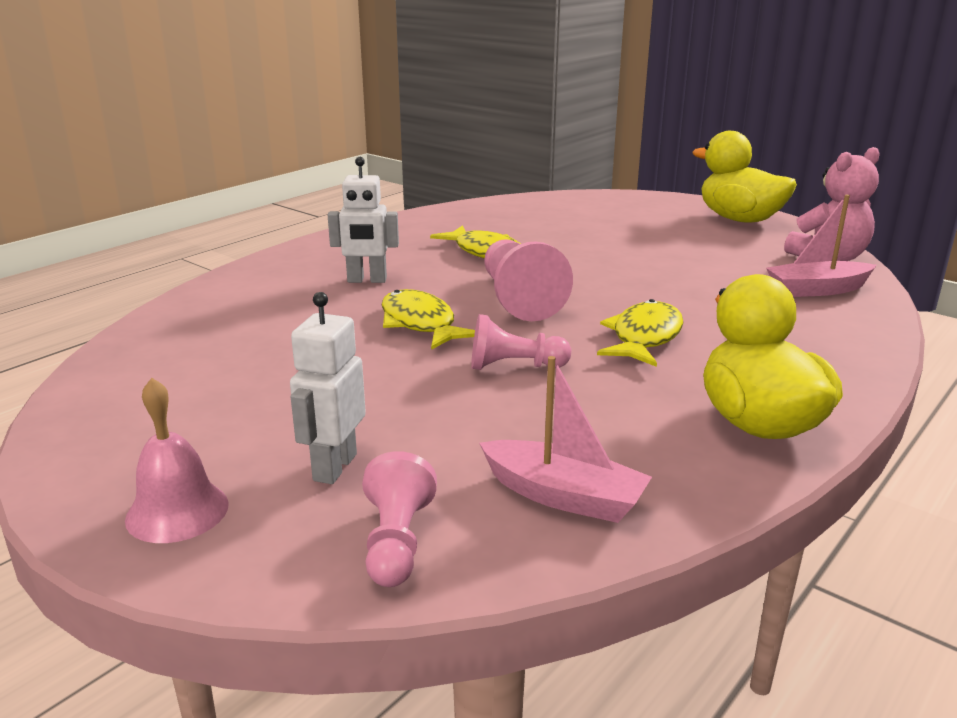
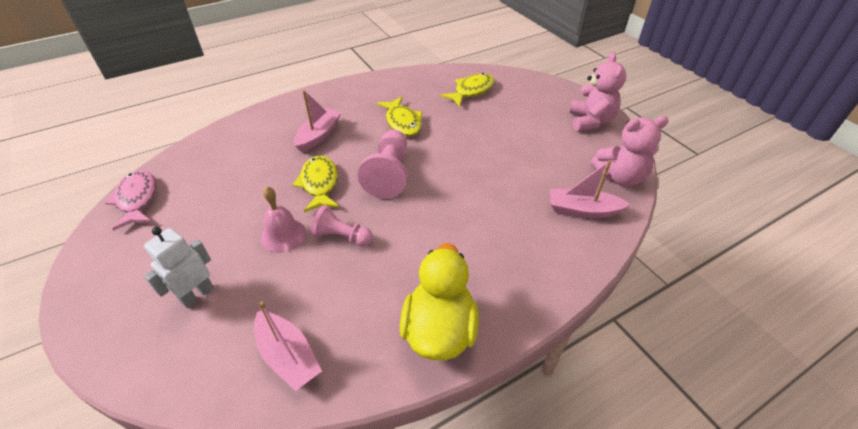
camera: 20 degrees right, 20 degrees up
pink bell [125,378,229,543] -> pink bell moved to [261,186,306,253]
white robot [328,157,399,283] -> pink boat [294,90,341,153]
pink pawn [362,451,437,587] -> none
yellow fish [597,299,684,367] -> yellow fish moved to [440,73,494,107]
yellow duck [692,131,797,223] -> pink teddy bear [569,52,626,131]
none -> pink fish [105,170,156,231]

